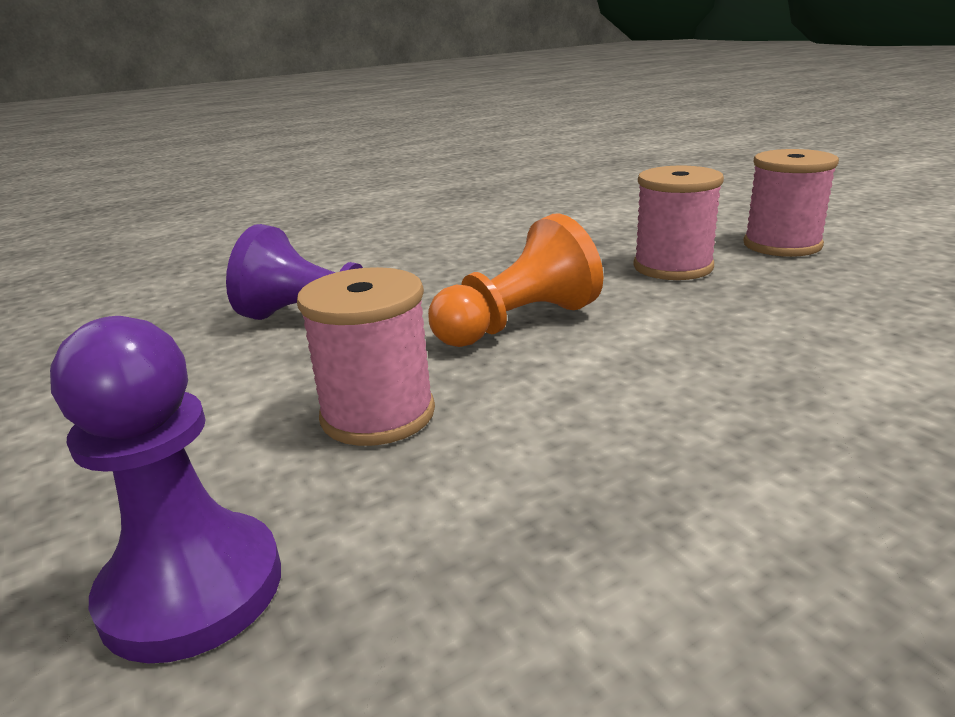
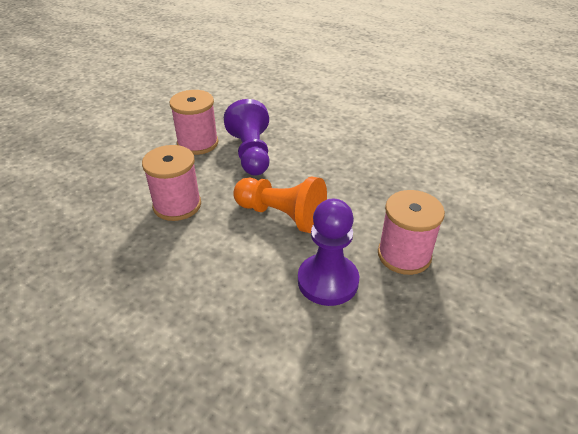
camera: 60 degrees right, 15 degrees up
purple pawn [50,316,281,663] -> purple pawn moved to [298,199,359,306]
pink spool [743,149,839,257] -> pink spool moved to [169,90,218,155]

